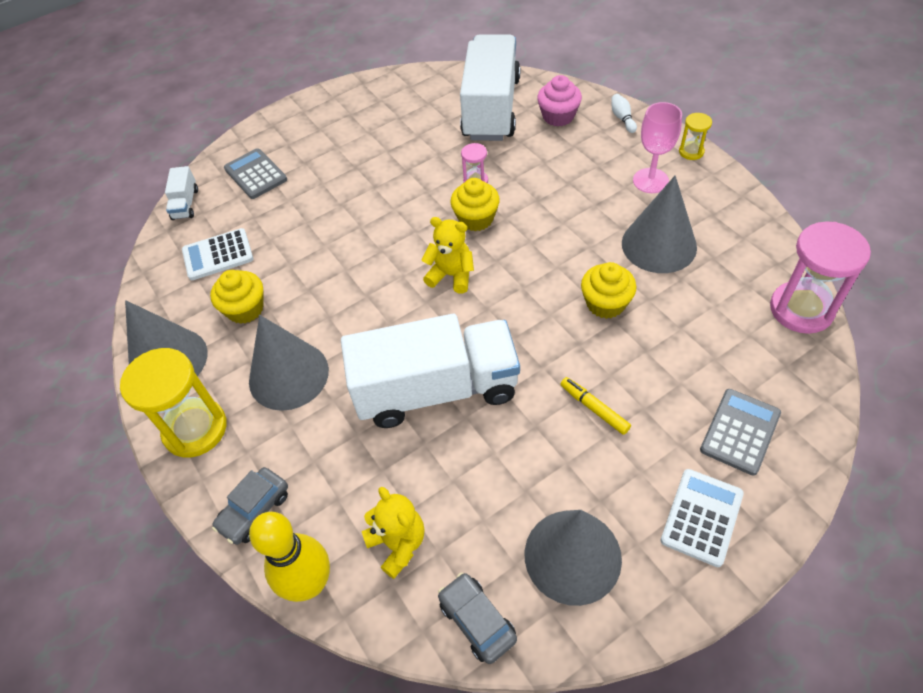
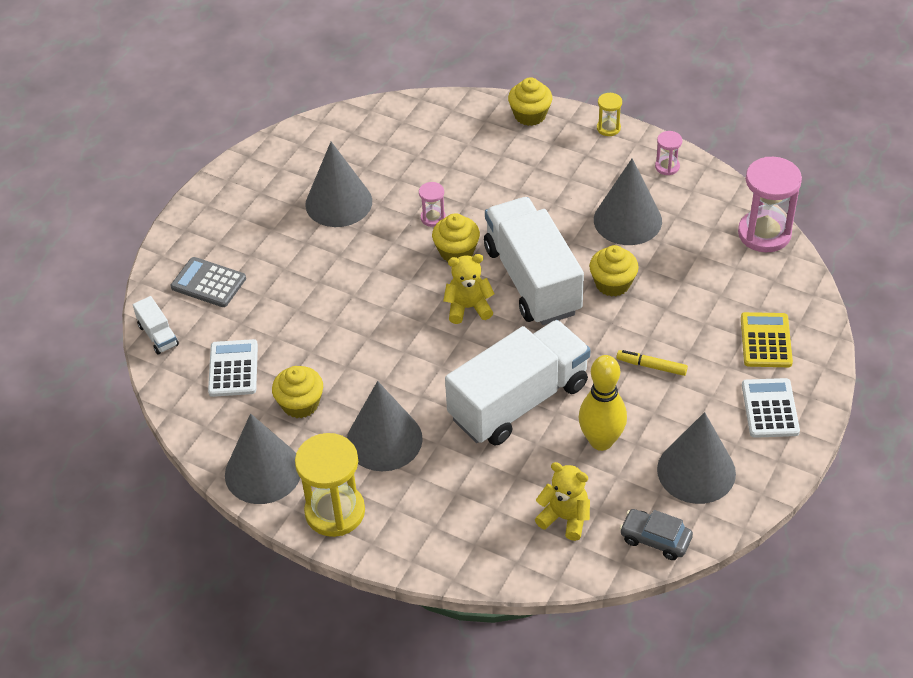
camera: 30 degrees left, 5 degrees down
white calculator [182,228,253,280] -> white calculator turned 135 degrees clockwise [208,339,258,397]
grey car [212,467,288,545] -> none
yellow bowling pin [249,512,330,602] -> yellow bowling pin moved to [579,355,627,451]
white truck [460,34,520,141] -> white truck moved to [484,197,584,325]
pink cupcake [537,75,582,126] -> none
white bowling pin [611,94,637,133] -> yellow cupcake [508,77,552,126]
pink goblet [633,102,682,193] -> none
grey calculator [700,389,781,476] -> yellow calculator [741,312,793,367]
none -> grey cone [305,142,372,227]
none -> pink hourglass [655,131,682,175]

